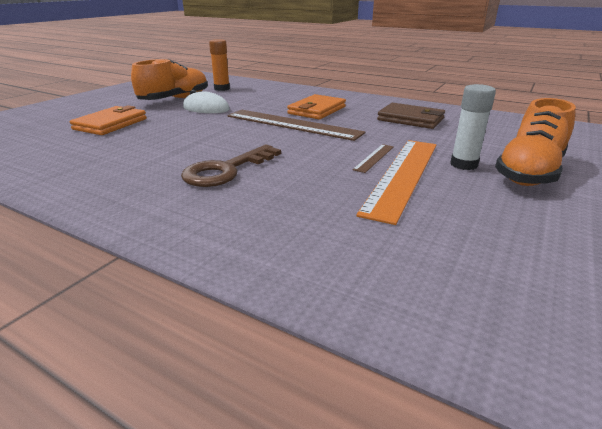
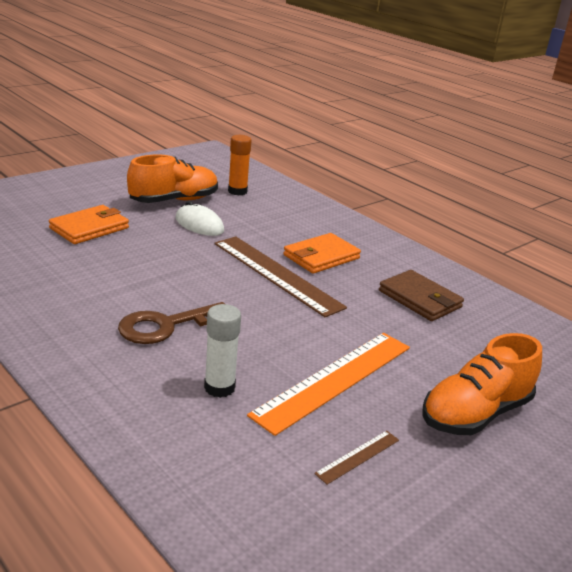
camera: 15 degrees right, 0 degrees up
brown ruler [352,144,394,173] -> brown ruler moved to [314,431,399,485]
white glue stick [450,84,496,170] -> white glue stick moved to [204,304,241,398]

